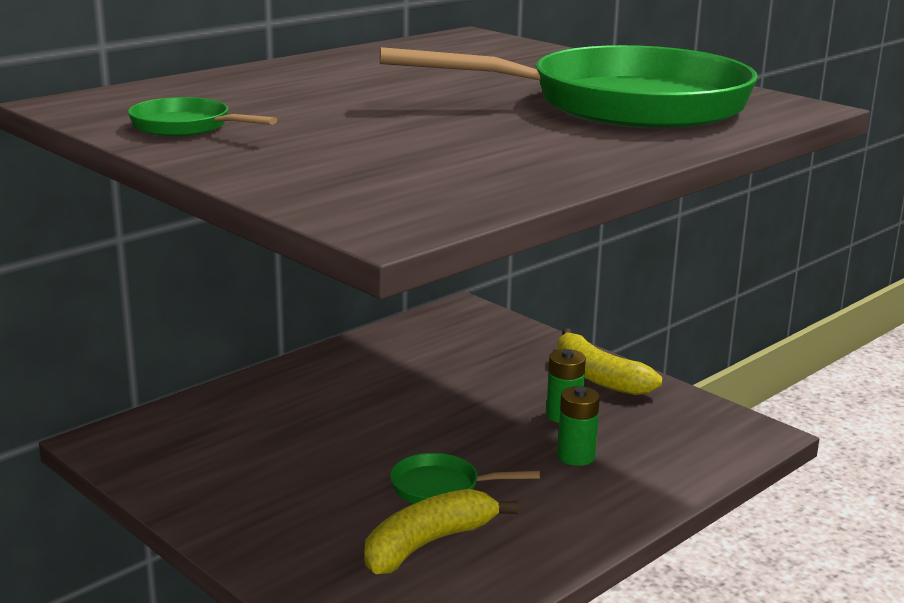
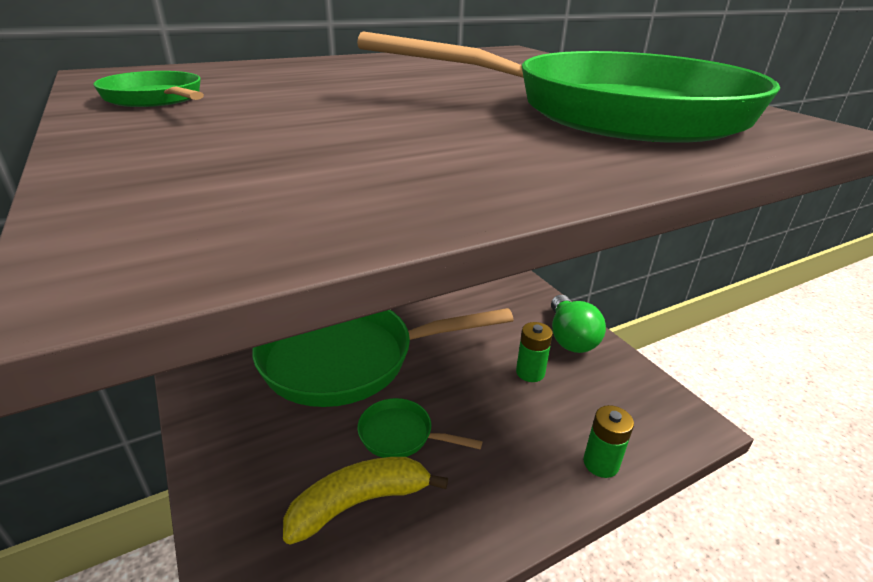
camera: 15 degrees right, 10 degrees up
yellow banana [557,328,662,395] -> green light bulb [551,295,606,353]
green battery [557,386,600,466] -> green battery moved to [583,405,634,478]
none -> green pan [252,308,513,407]

